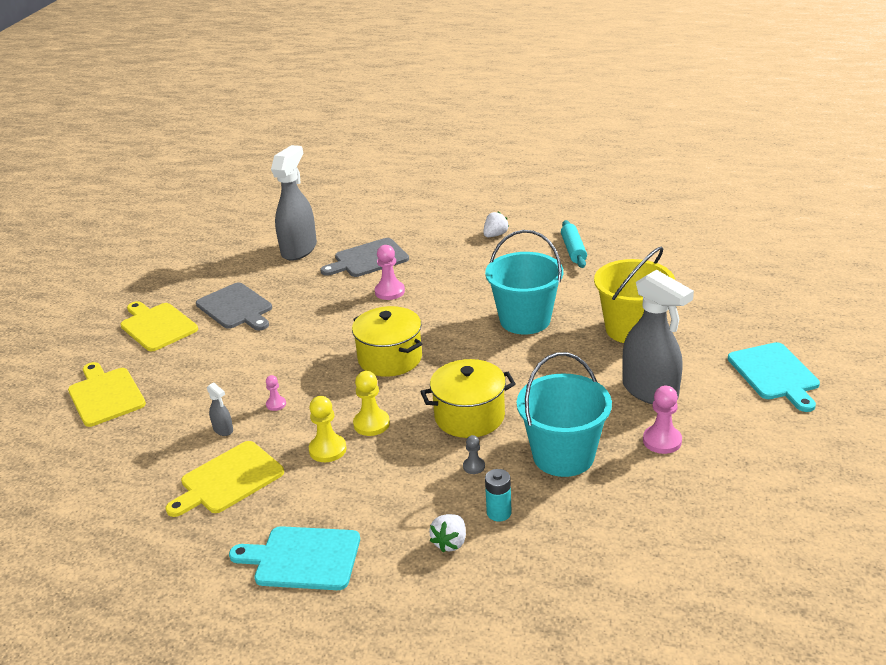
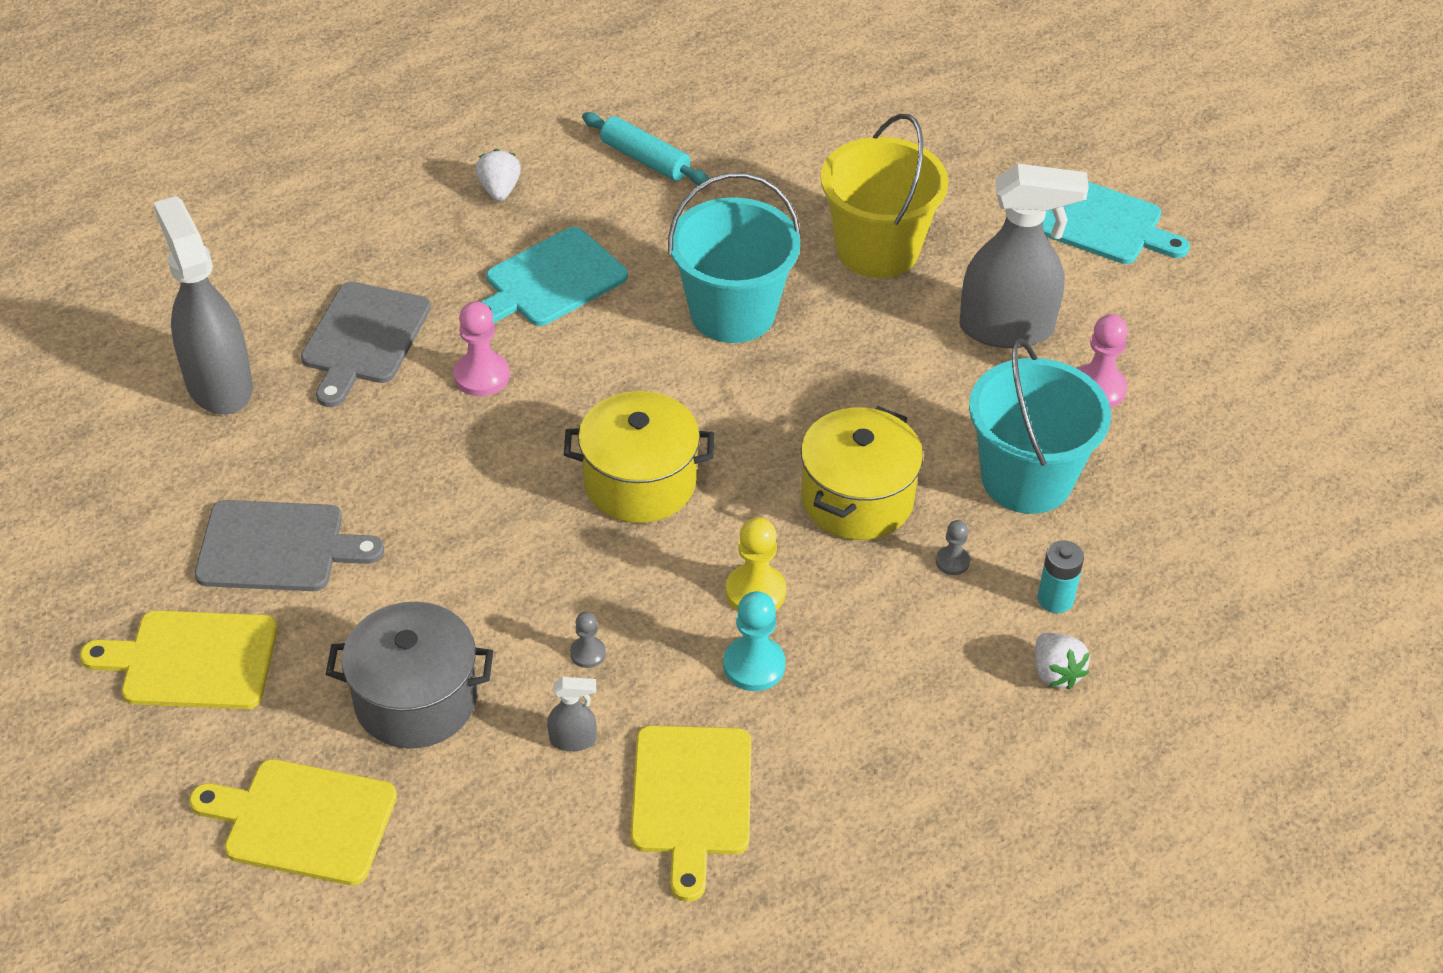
camera: 50 degrees left, 15 degrees up
turquoise cutting board [229,526,360,590] -> turquoise cutting board moved to [481,227,628,326]
pink pawn [266,375,286,411] -> grey pawn [570,612,606,668]
yellow pawn [309,396,347,462] -> turquoise pawn [723,591,786,691]
none -> grey pot [326,602,493,748]

